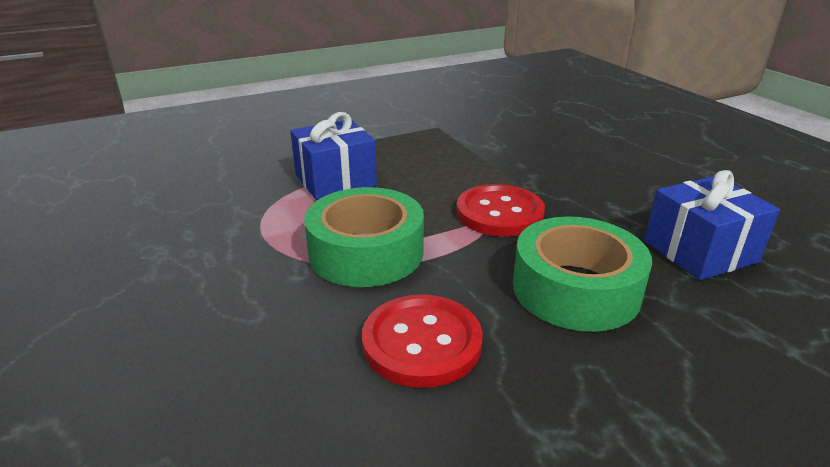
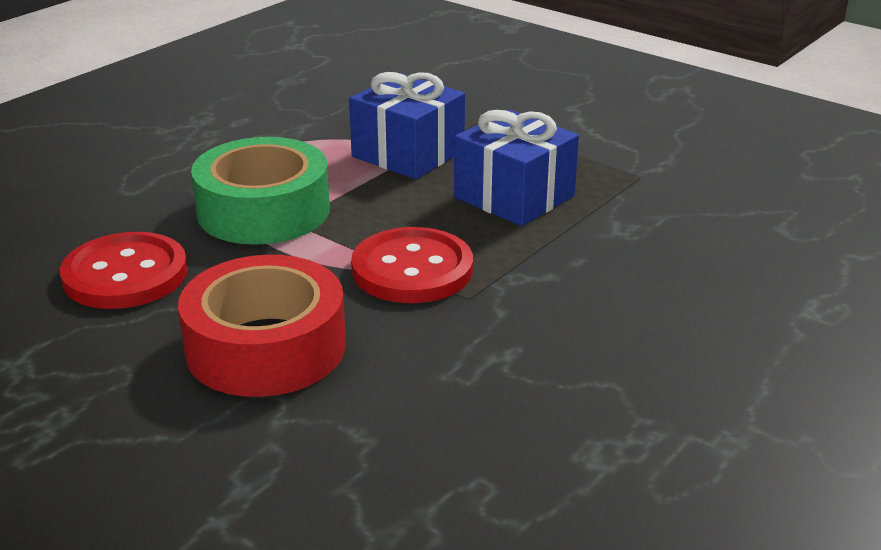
camera: 65 degrees right, 0 degrees up
green tape [513,216,652,332] -> red tape [178,255,346,397]
blue gift [644,170,780,280] -> blue gift moved to [454,110,579,226]

